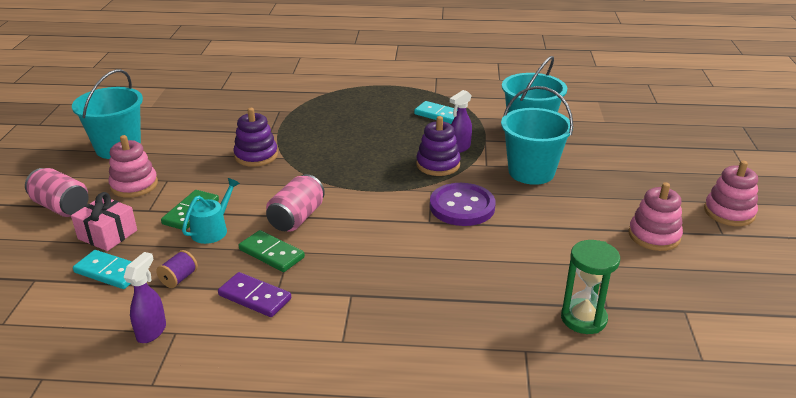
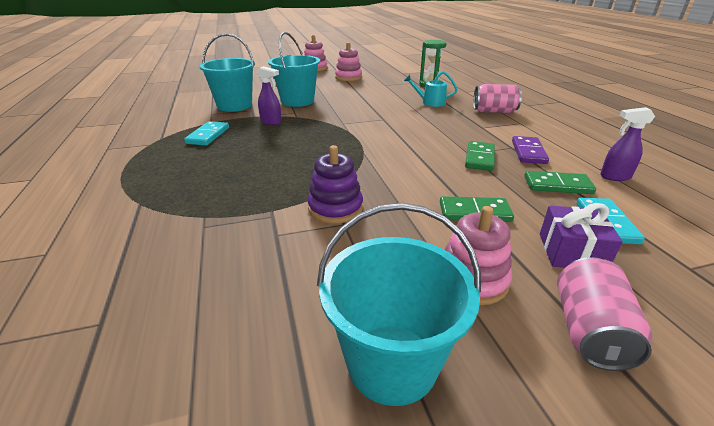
camera: 110 degrees left, 0 degrees up
pink gift [71,192,137,251] -> purple gift [540,203,623,268]
purple spool [156,250,198,288] -> green domino [524,171,596,194]
turquoise watering can [182,178,240,244] -> turquoise watering can moved to [404,71,458,107]
pink can [266,174,325,232] -> pink can moved to [473,84,522,113]
purple stacking toy [416,116,461,176] -> none
purple button [430,183,496,226] -> none

